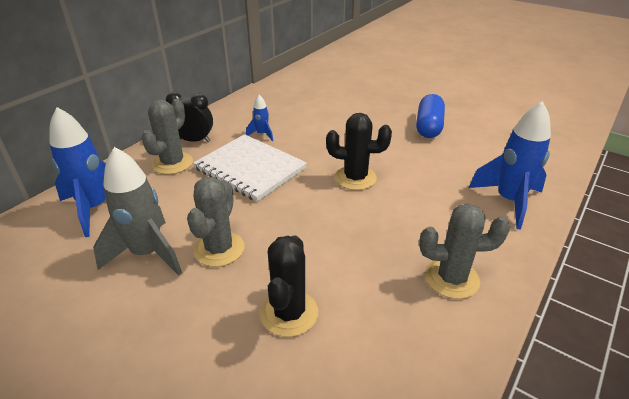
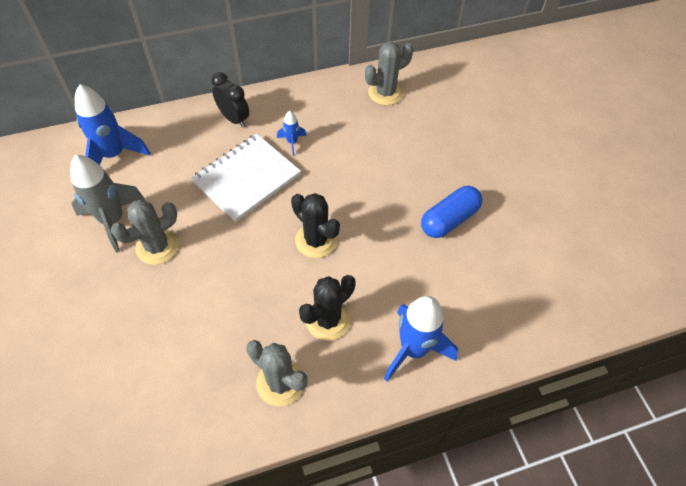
camera: 35 degrees right, 20 degrees up
grey cactus [141,99,193,174] -> grey cactus moved to [365,42,413,105]
white notebook [193,134,307,202] -> white notebook turned 60 degrees clockwise [191,134,301,222]
black cactus [260,236,318,337] -> black cactus moved to [299,275,356,341]

